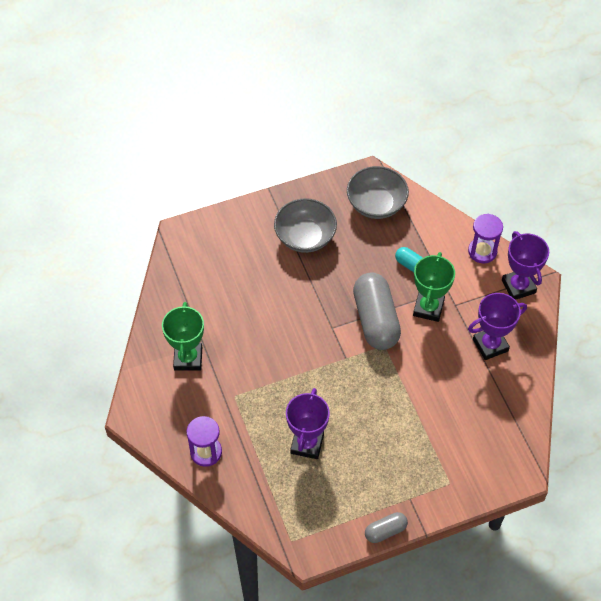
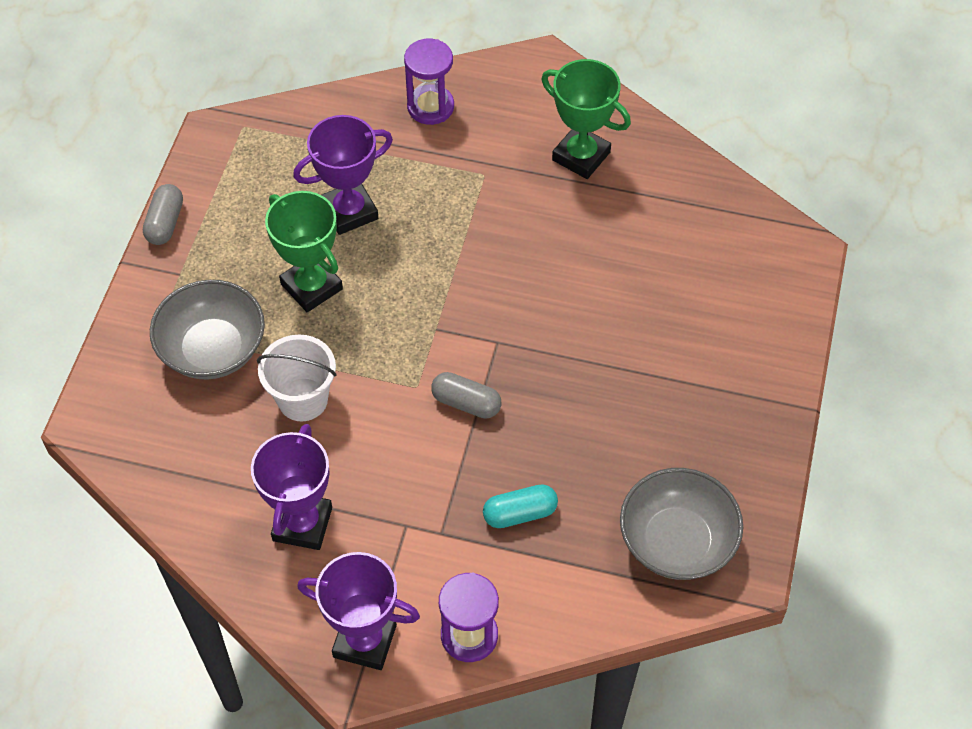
camera: 125 degrees right, 0 degrees up
grey bowl [274,198,337,253] -> grey bowl moved to [150,280,265,380]
purple trophy [286,388,330,459] -> purple trophy turned 75 degrees counterclockwise [293,115,393,235]
grey capsule [353,272,401,350] -> grey capsule [431,372,502,419], size x0.49
green trophy [413,252,455,322] -> green trophy moved to [265,191,343,312]
none -> white bucket [257,335,337,421]

